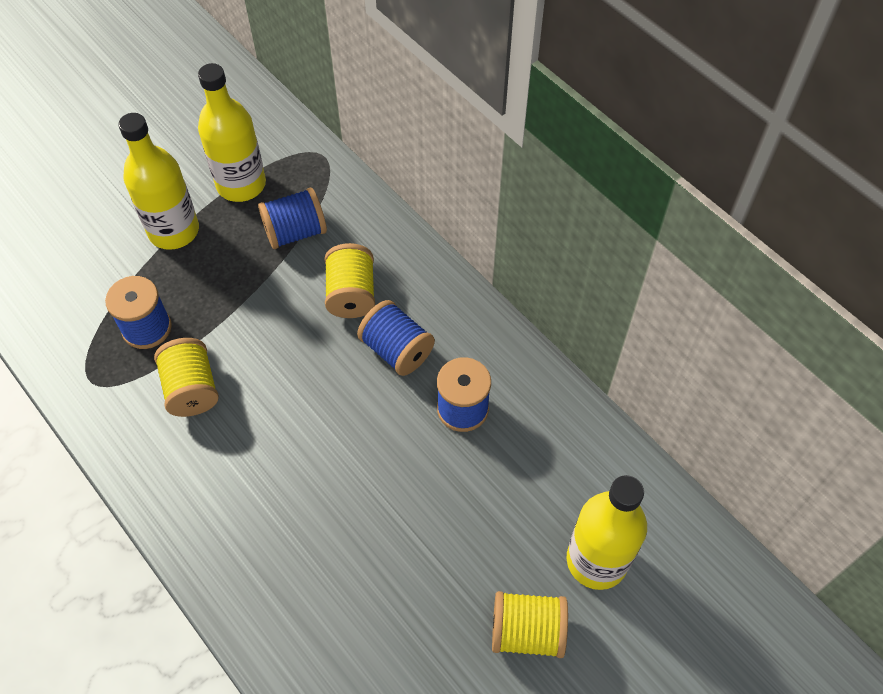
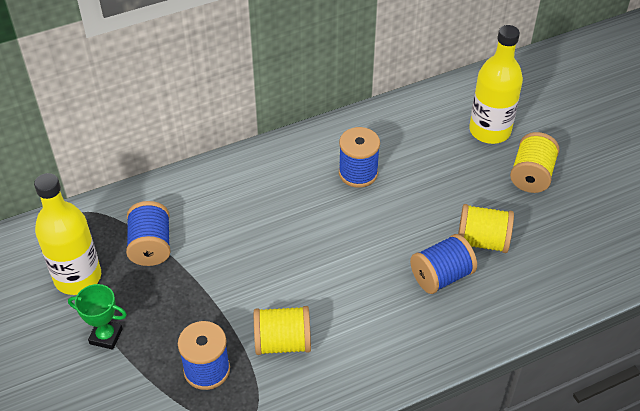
camera: 75 degrees left, 10 degrees down
yellow bottle [118,113,199,250] -> green trophy [68,284,127,350]
yellow spool [325,243,375,318] -> yellow spool moved to [458,204,514,253]
blue spool [357,300,435,376] -> blue spool moved to [410,234,477,294]

